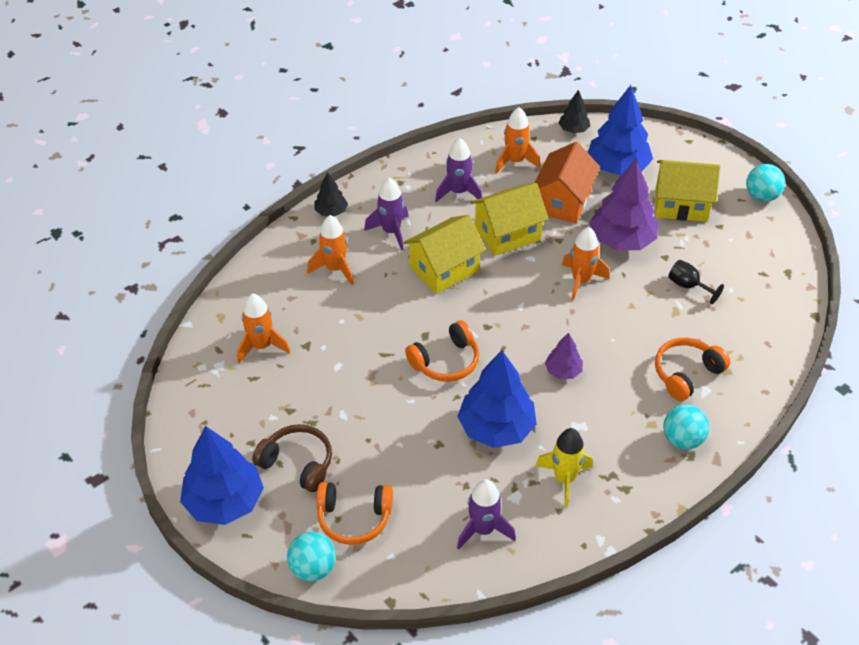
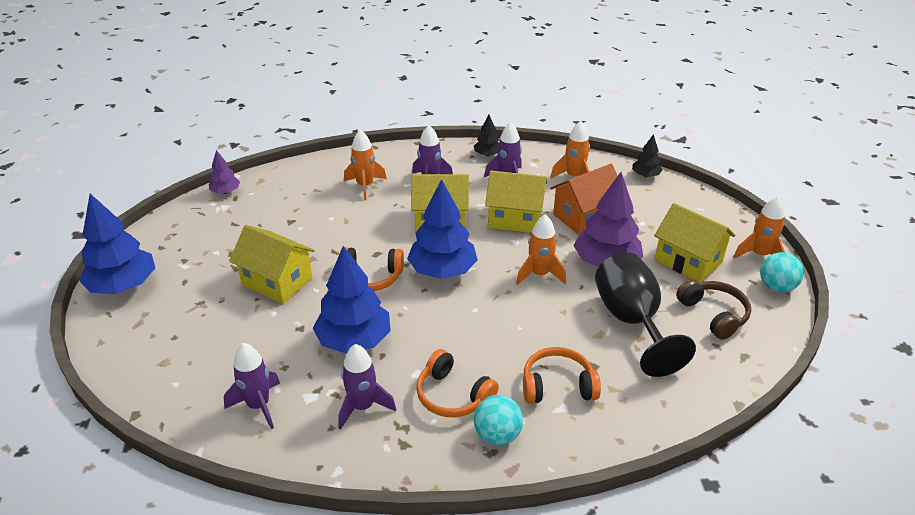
camera: 35 degrees right, 10 degrees down
orange rocket [237,293,290,363] -> orange rocket moved to [733,196,785,259]
brown headphones [252,424,332,492] -> brown headphones moved to [676,279,751,340]
turquoise ball [287,532,336,581] -> none
black tree [314,172,348,216] -> black tree moved to [474,115,499,157]
orange headphones [316,482,393,545] -> orange headphones moved to [416,349,499,418]
yellow rocket [536,428,593,508] -> purple rocket [338,344,396,429]
purple tree [545,332,583,379] -> purple tree moved to [209,150,240,194]
blue tree [588,85,653,176] -> blue tree moved to [407,179,478,279]
black goblet [668,260,724,304] -> black goblet [595,252,696,377], size x2.25
none -> yellow house [229,225,315,304]

